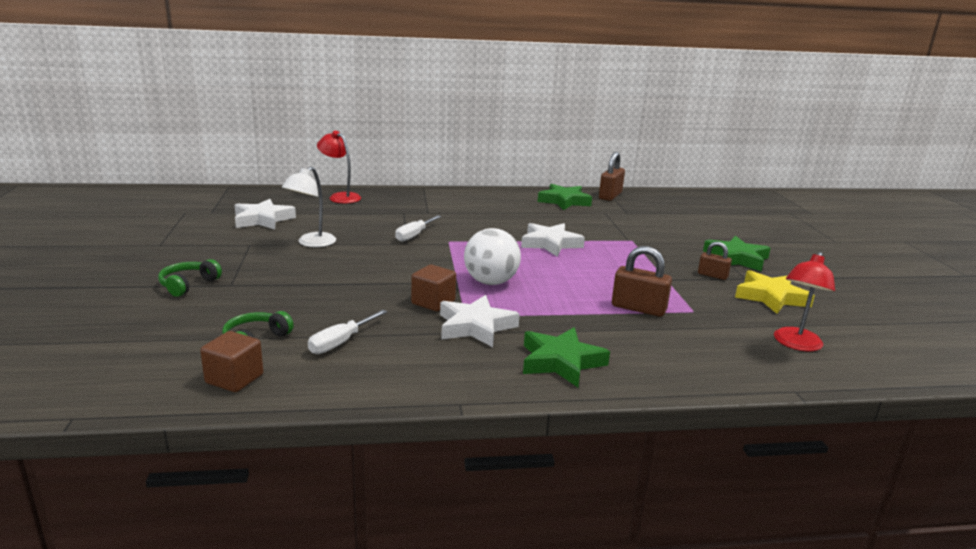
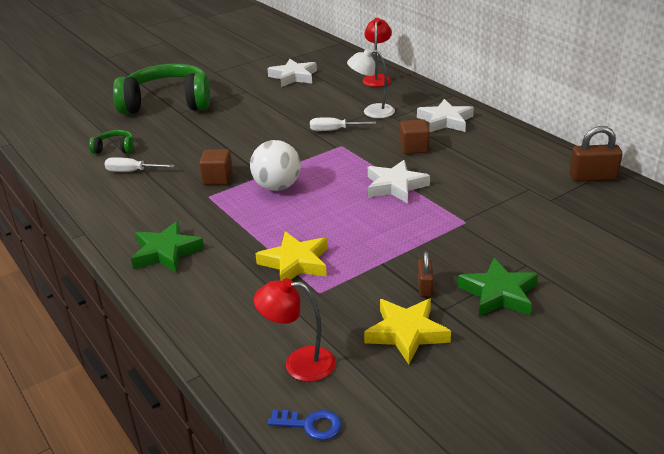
camera: 65 degrees right, 10 degrees up
green headphones [158,259,222,297] -> green headphones [113,64,210,114], size x2.43
brown cube [200,331,263,392] -> brown cube moved to [400,119,430,154]
white lamp [282,167,336,247] -> white lamp moved to [347,49,395,118]
white star [440,295,520,347] -> white star moved to [417,99,474,132]
green star [538,184,592,210] -> none
brown padlock [612,246,672,317] -> yellow star [255,231,328,281]
none -> blue key [268,409,342,440]

